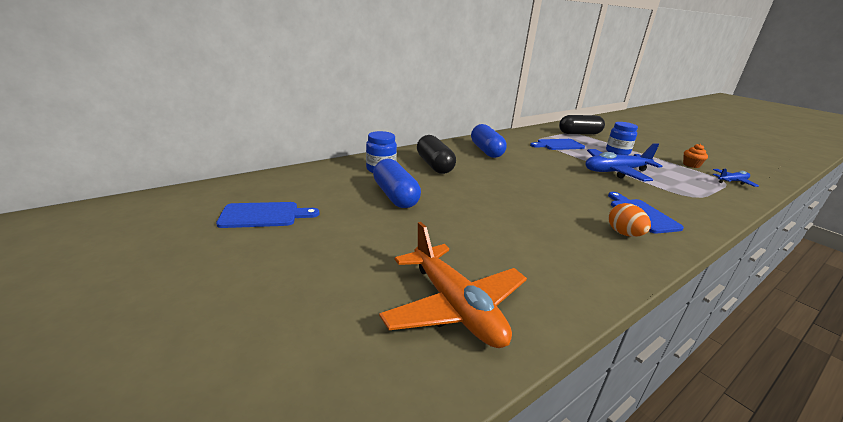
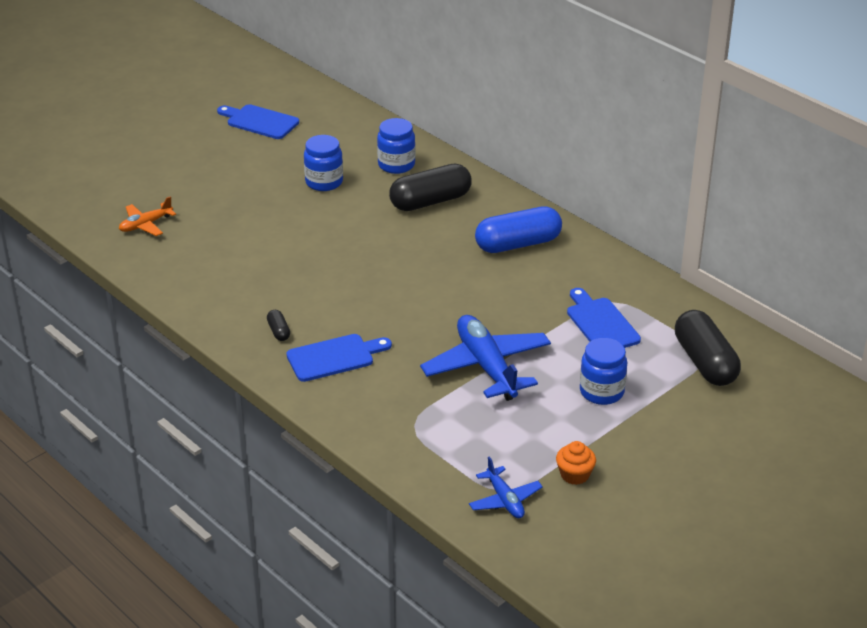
camera: 85 degrees right, 10 degrees up
blue cutting board [216,202,319,228] -> blue cutting board turned 135 degrees clockwise [217,104,299,139]
blue capsule [373,159,421,208] -> blue jar [304,135,343,191]
orange plane [379,222,527,348] -> orange plane [119,196,176,236], size x0.52
orange egg [608,203,651,237] -> black capsule [267,310,290,341]

